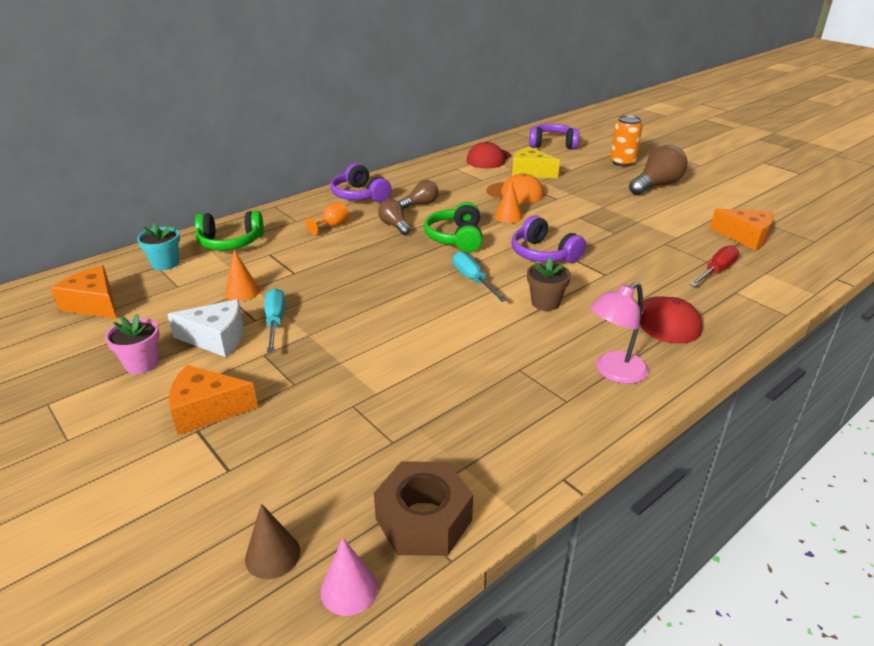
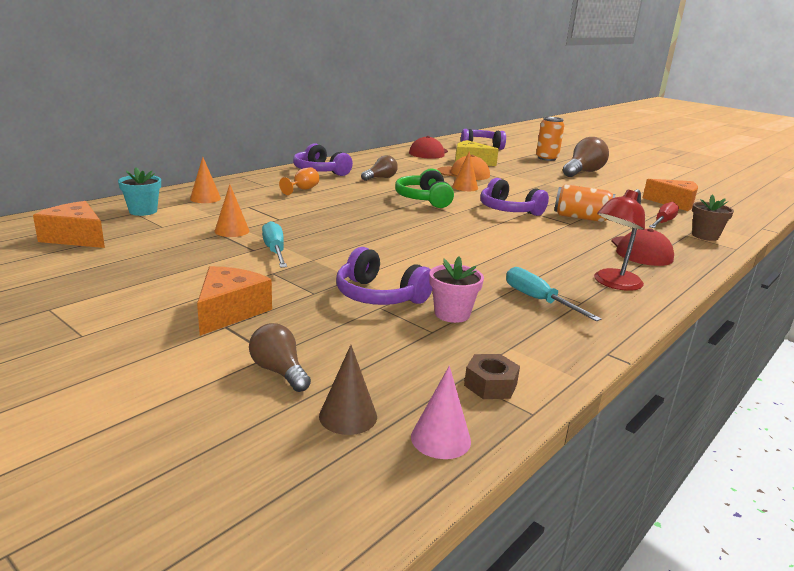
camera: 10 degrees left, 10 degrees down
pink flower pot [105,314,160,374] -> pink flower pot moved to [429,257,484,323]
white cheese [167,299,244,357] -> none
orange cheese [168,365,258,435] -> orange cheese turned 120 degrees clockwise [197,266,272,336]
green headphones [195,211,264,250] -> orange cone [190,157,221,203]
brown nut [374,461,473,556] -> brown nut [464,354,520,399], size x0.55
brown light bulb [378,199,410,235] -> brown light bulb moved to [249,323,311,392]
turquoise screwdriver [453,251,507,302] -> turquoise screwdriver moved to [506,267,601,321]
brown flower pot [527,258,571,311] -> brown flower pot moved to [692,194,734,241]
pink lamp [590,282,649,384] -> red lamp [594,189,645,291]
none -> purple headphones [336,247,432,305]
none -> orange can [554,184,615,222]

